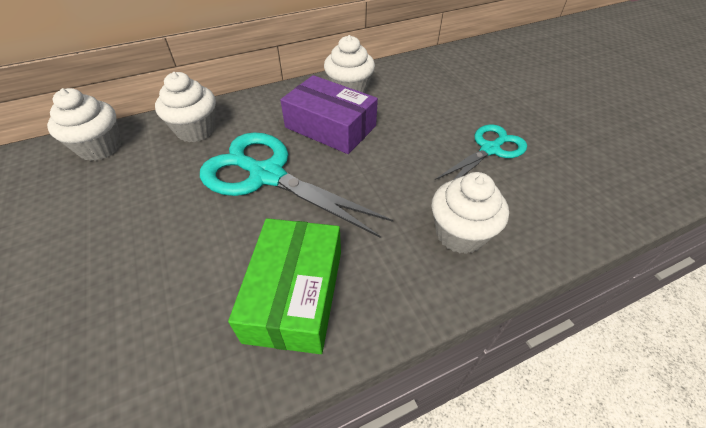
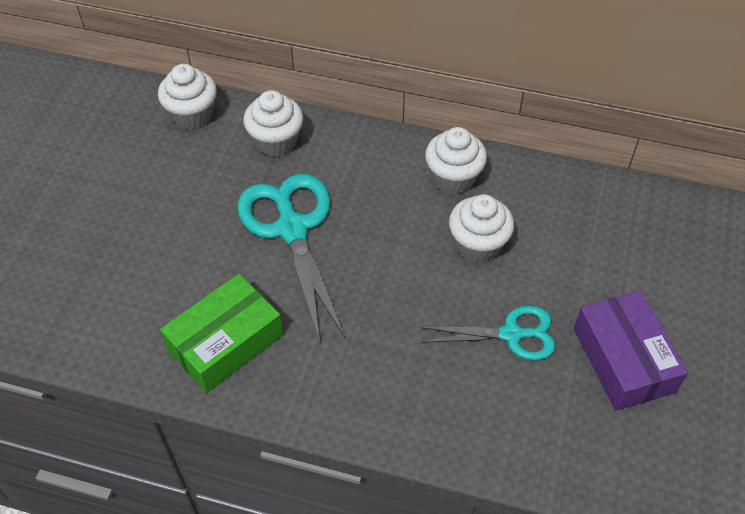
camera: 40 degrees right, 5 degrees up
purple box [280,75,378,154] -> purple box moved to [574,291,688,411]
white cupcake [432,172,509,254] -> white cupcake moved to [449,194,514,263]

